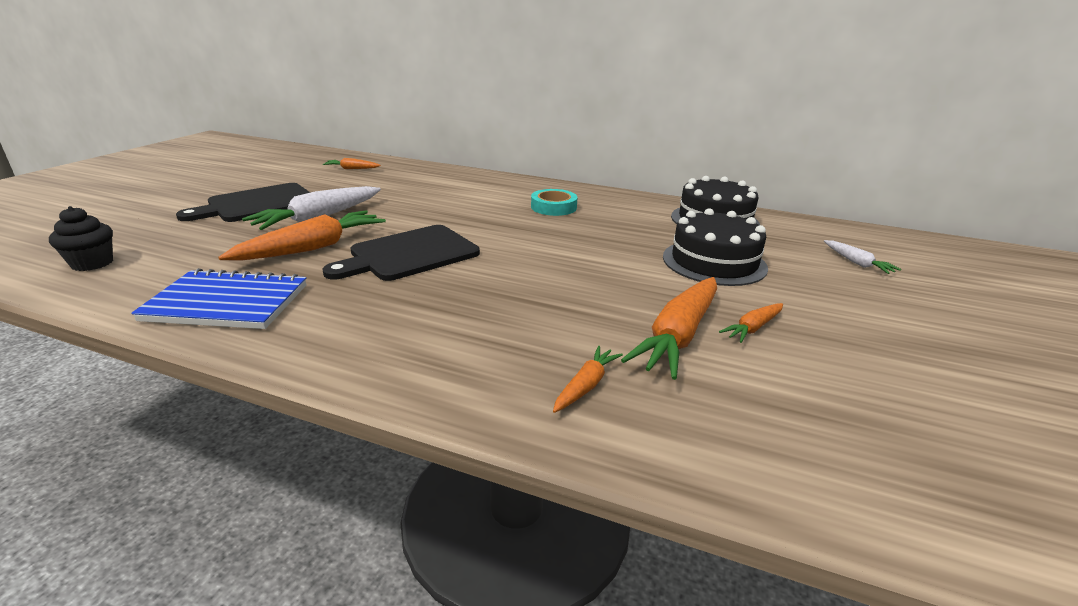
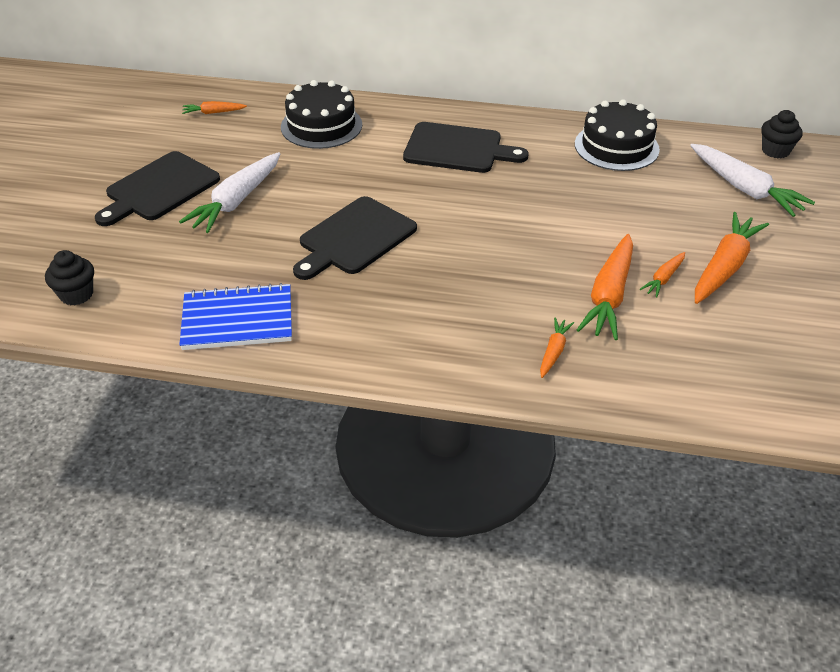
camera: 10 degrees left, 15 degrees up
orange carrot [219,210,386,261] -> orange carrot moved to [695,212,769,304]
turquoise tape [531,189,578,216] -> black cutting board [403,122,529,173]
black cake [663,208,768,286] -> black cake moved to [281,80,362,149]
white carrot [824,240,901,274] -> white carrot [690,144,815,217], size x1.99
none -> black cupcake [761,110,803,159]

